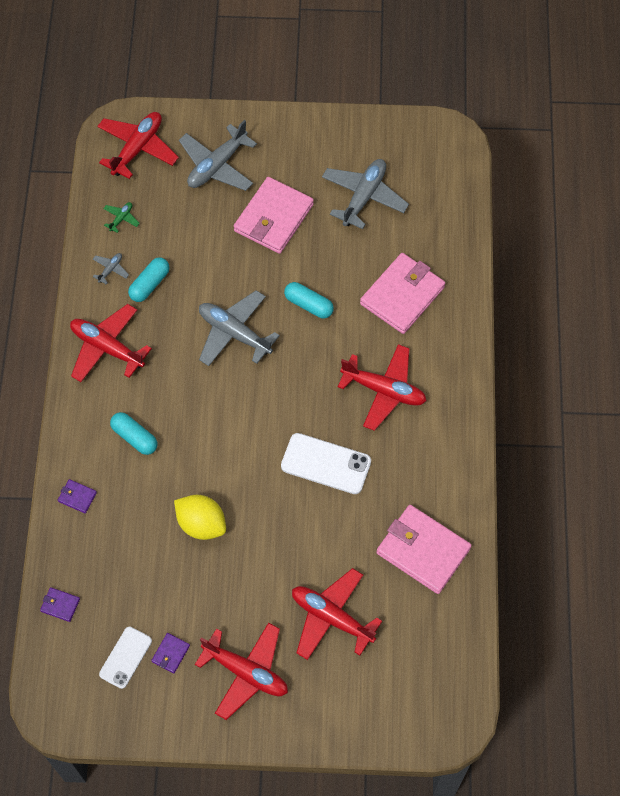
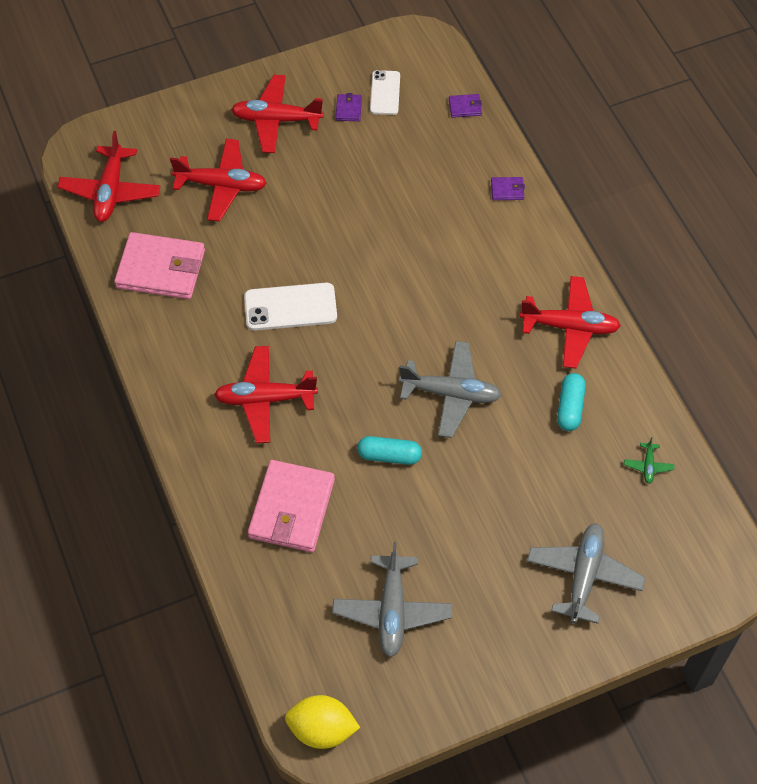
camera: 155 degrees right, 5 degrees down
grey plane [93,253,129,284] -> none
red plane [97,112,179,179] -> red plane moved to [57,131,160,222]
turquoise capsule [110,412,157,455] -> none
yellow lemon [174,495,226,540] -> yellow lemon moved to [285,695,360,749]
pink wallet [234,177,314,254] -> none

